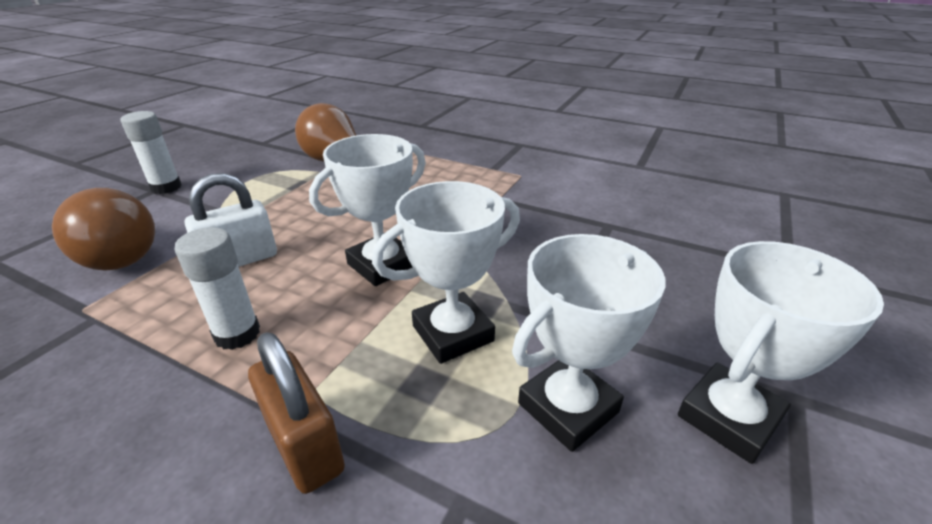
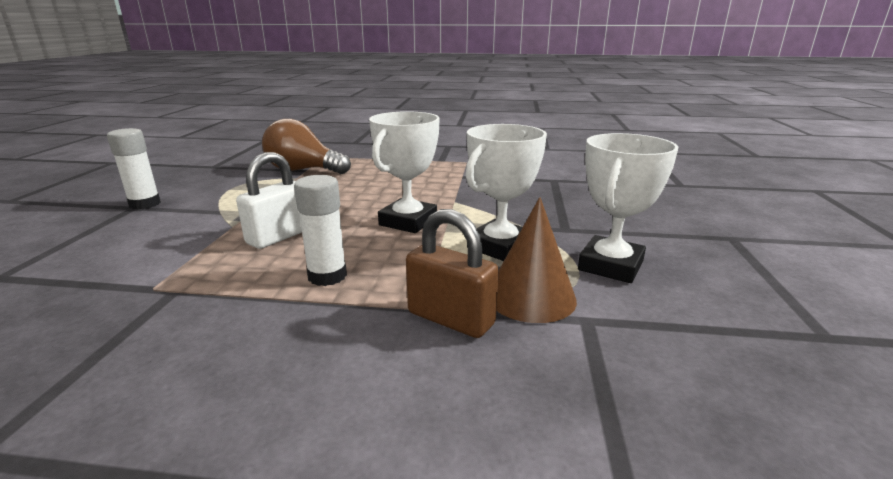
camera: 20 degrees left, 10 degrees down
brown light bulb [52,188,155,271] -> none
white trophy [678,241,884,464] -> none
none -> brown cone [496,197,577,323]

